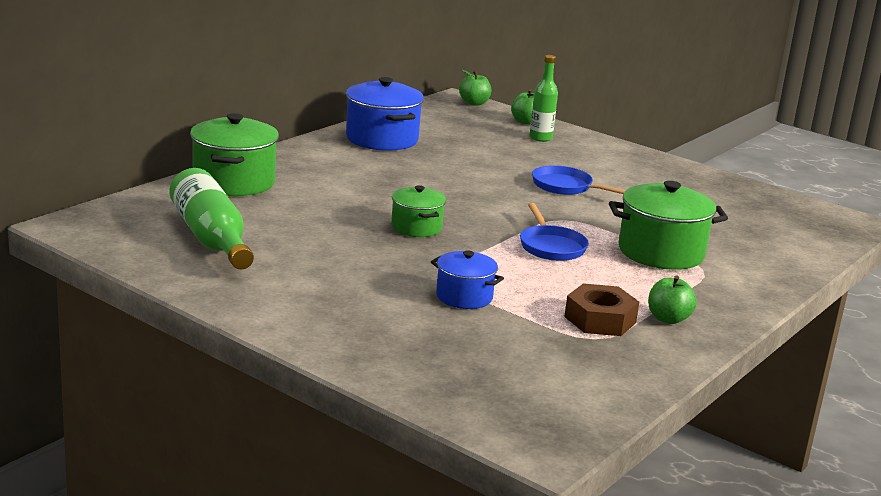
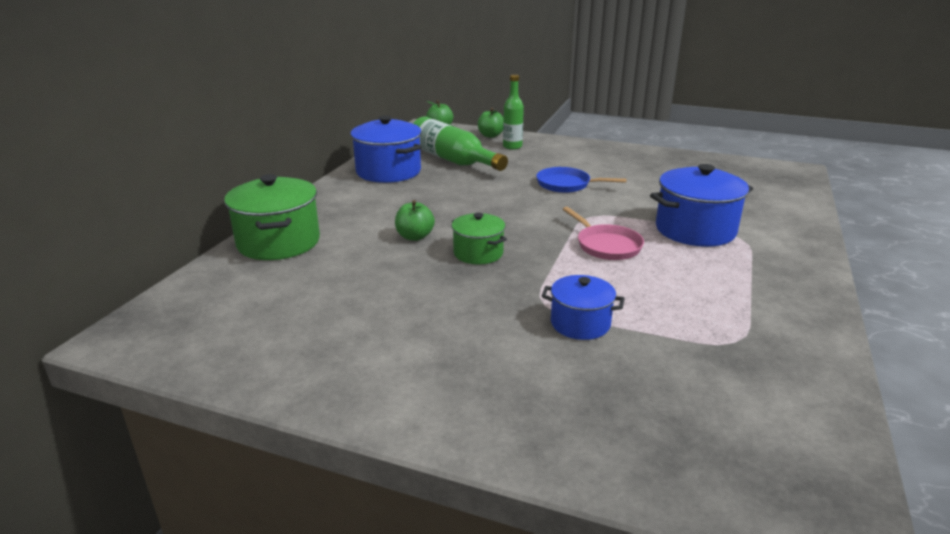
camera: 15 degrees left, 5 degrees up
green bottle [170,168,254,269] -> green bottle moved to [413,117,508,171]
blue pan [520,203,589,261] -> pink pan [563,207,644,260]
brown nut [564,283,639,336] -> none
green pot [609,181,728,270] -> blue pot [650,164,753,247]
green apple [648,275,697,324] -> green apple moved to [395,200,435,241]

